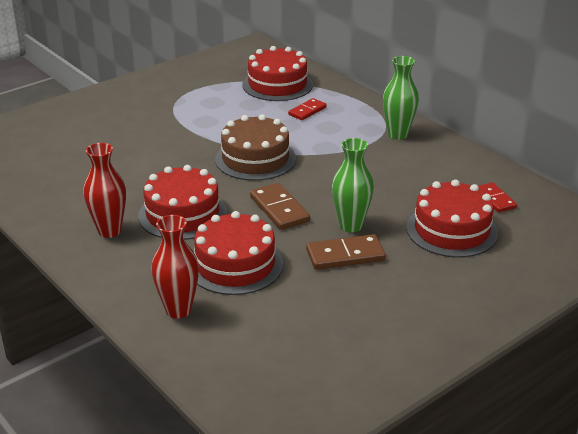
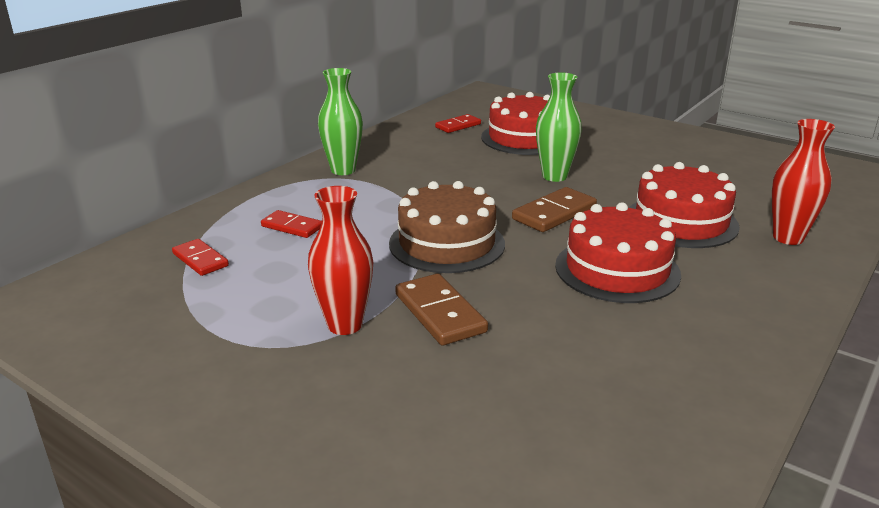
camera: 105 degrees left, 5 degrees down
red vase [83,143,126,238] -> red vase moved to [308,186,373,335]
red cake [242,46,313,101] -> red domino [172,239,229,276]
brown domino [306,234,386,270] -> brown domino moved to [395,274,488,345]

